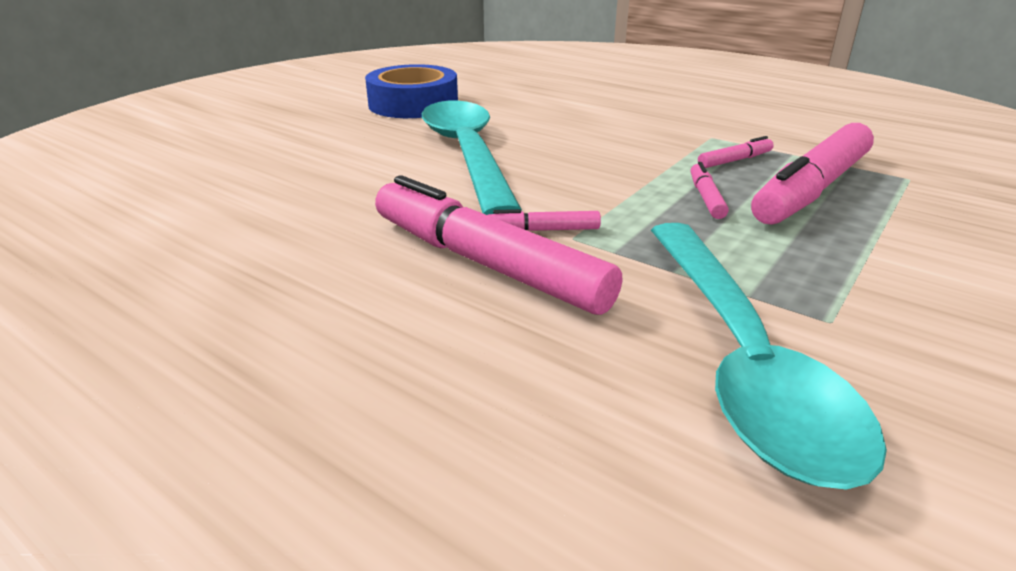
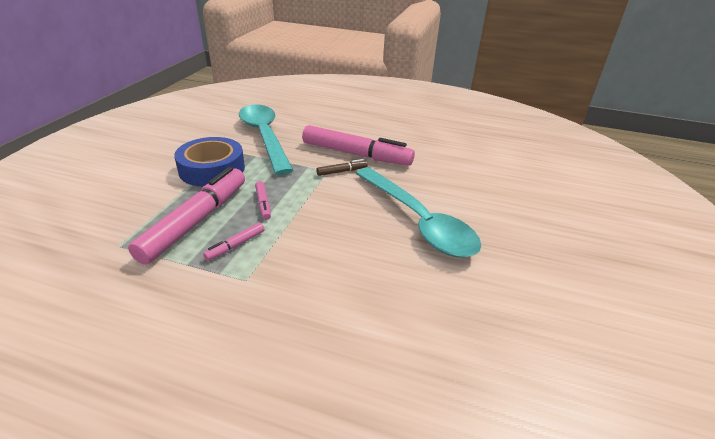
camera: 160 degrees right, 5 degrees up
blue tape [365,64,458,118] -> blue tape moved to [174,137,245,187]
pink marker [488,209,601,231] -> brown marker [316,159,367,176]

